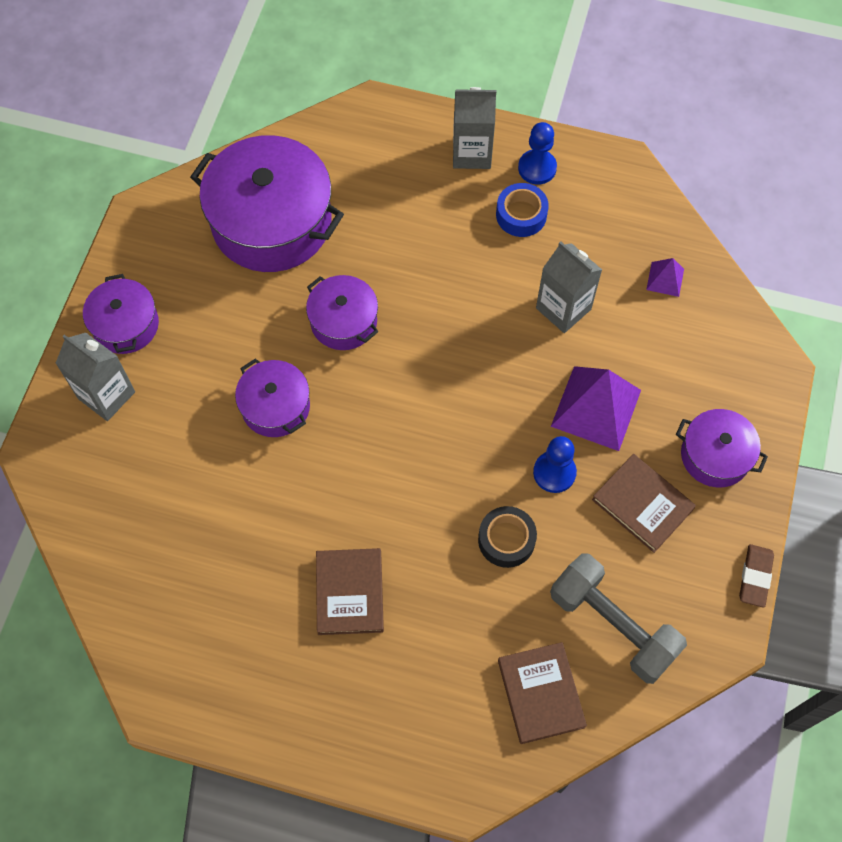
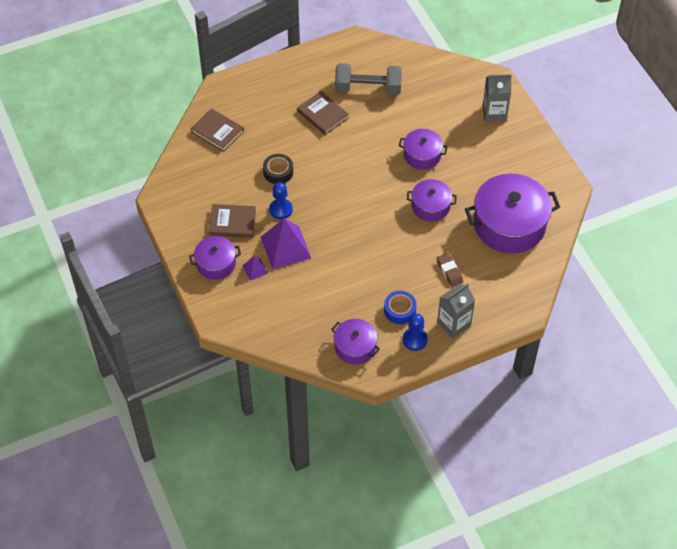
camera: 140 degrees right, 10 degrees down
purple pot [83,274,159,354] -> purple pot moved to [331,319,380,364]
grey carton [536,241,602,333] -> none
grey dumbbell [550,553,687,684] -> grey dumbbell moved to [335,63,402,95]
purple pyramid [646,258,684,297] -> purple pyramid moved to [243,256,268,281]
brown eraser [739,544,774,608] -> brown eraser moved to [437,253,463,287]

